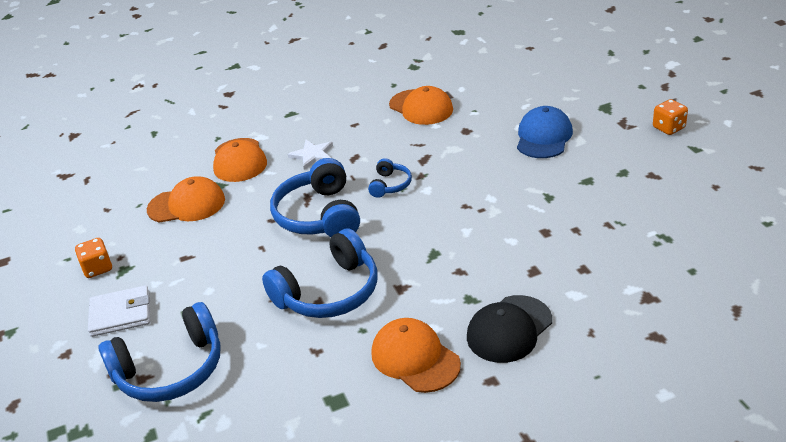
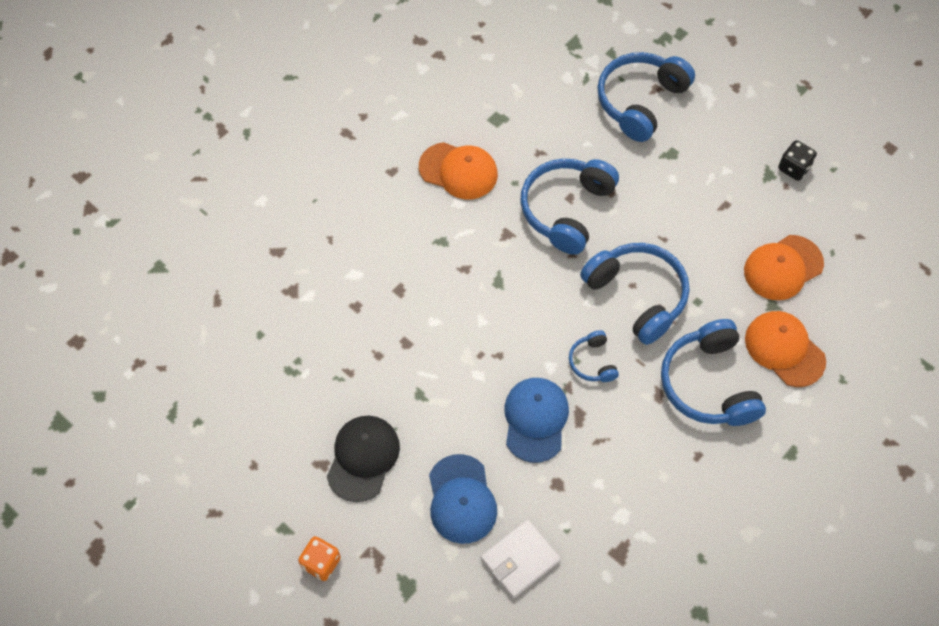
camera: 150 degrees right, 25 degrees up
orange dice [75,238,112,278] -> black dice [778,140,817,181]
white wallet [88,285,150,337] -> white wallet moved to [481,520,561,598]
white star [288,140,333,170] -> blue headphones [661,319,766,426]
orange cap [389,86,453,125] -> none
black cap [467,295,552,363] -> black cap moved to [327,416,400,502]
none -> blue cap [504,378,569,463]

